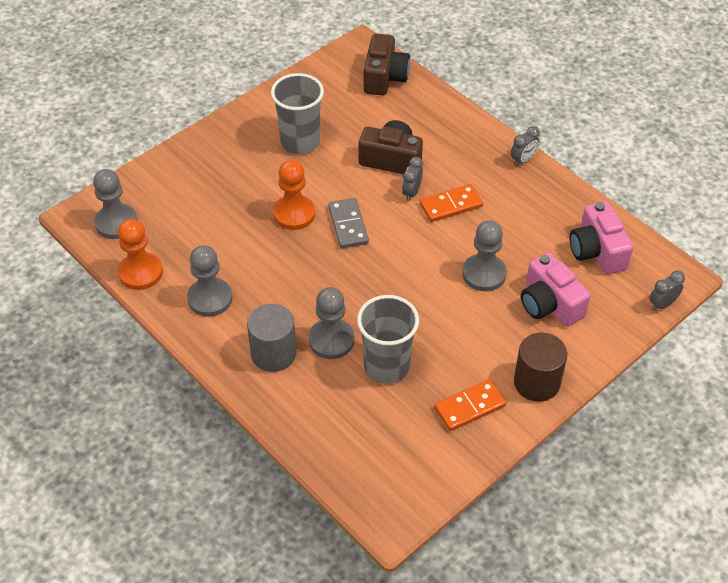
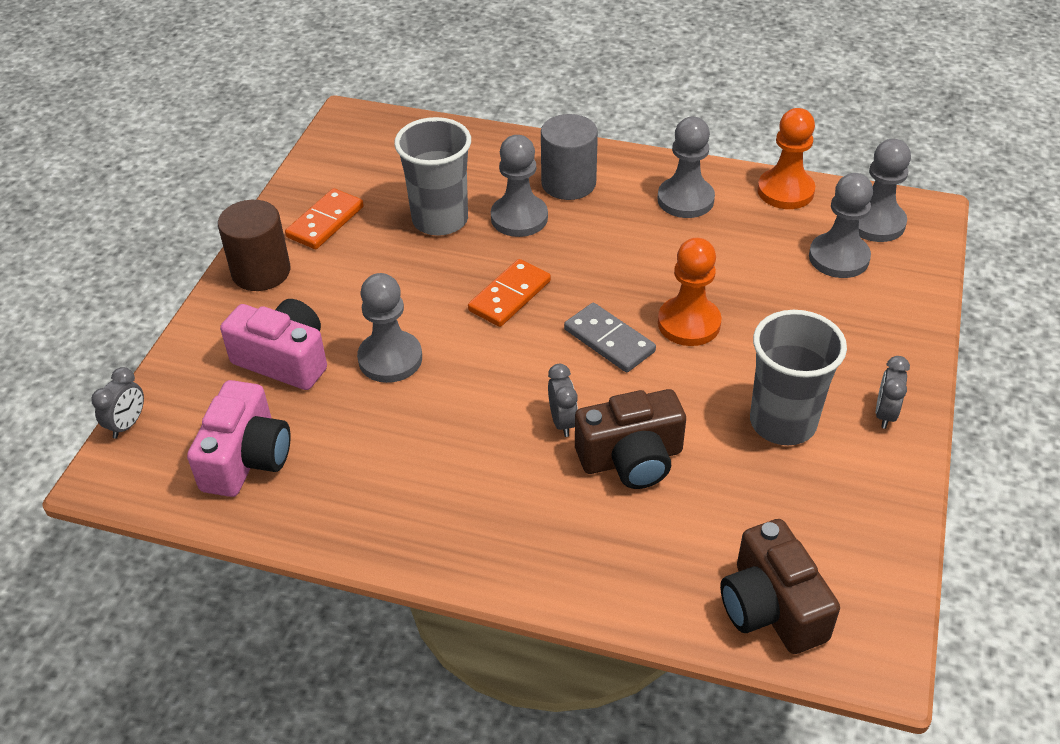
camera: 150 degrees right, 5 degrees down
orange domino [420,184,483,222] -> orange domino moved to [468,259,551,327]
grey clock [511,126,540,166] -> grey clock moved to [876,356,910,429]
pink camera [570,202,633,274] -> pink camera turned 60 degrees clockwise [187,380,291,497]
none -> grey pawn [809,173,873,278]

